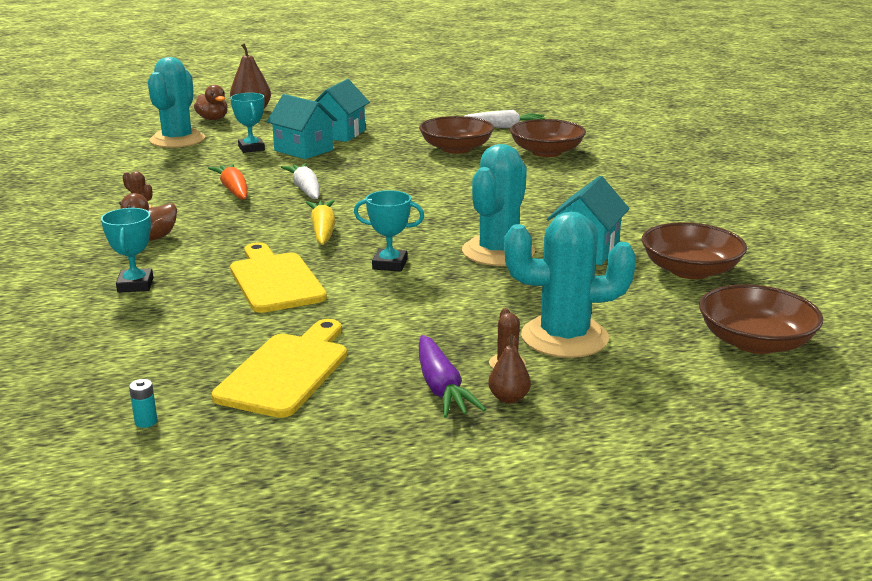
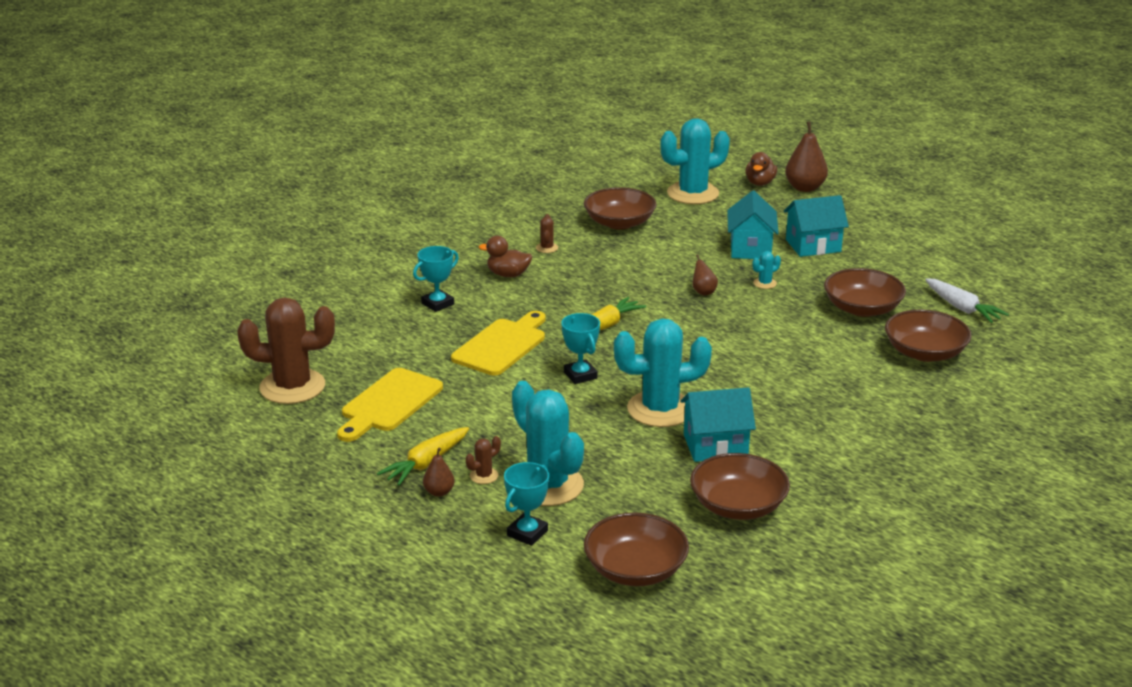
camera: 55 degrees right, 5 degrees up
turquoise battery [129,379,158,428] -> brown cactus [237,297,335,404]
orange carrot [208,164,248,199] -> none
yellow cutting board [212,319,347,418] -> yellow cutting board turned 135 degrees clockwise [337,368,443,442]
turquoise trophy [230,93,265,153] -> turquoise trophy moved to [504,462,549,546]
white carrot [281,163,320,199] -> none
purple carrot [419,335,486,418] -> yellow carrot [377,427,469,486]
none -> brown bowl [584,187,657,230]
none -> brown pear [692,254,718,295]
none -> turquoise cactus [752,251,781,289]

